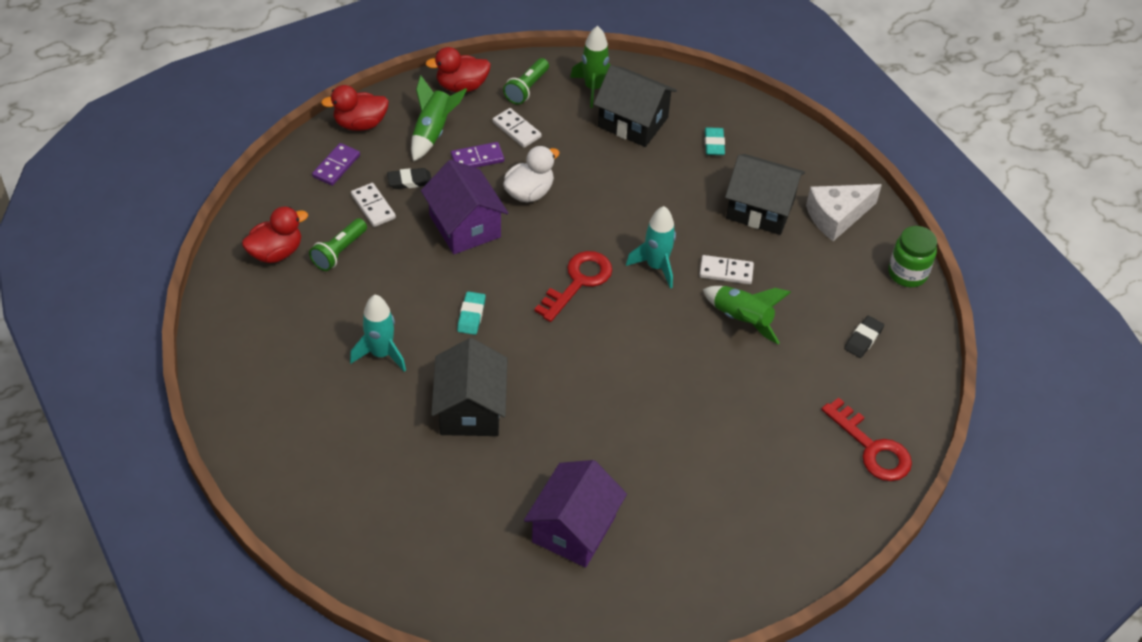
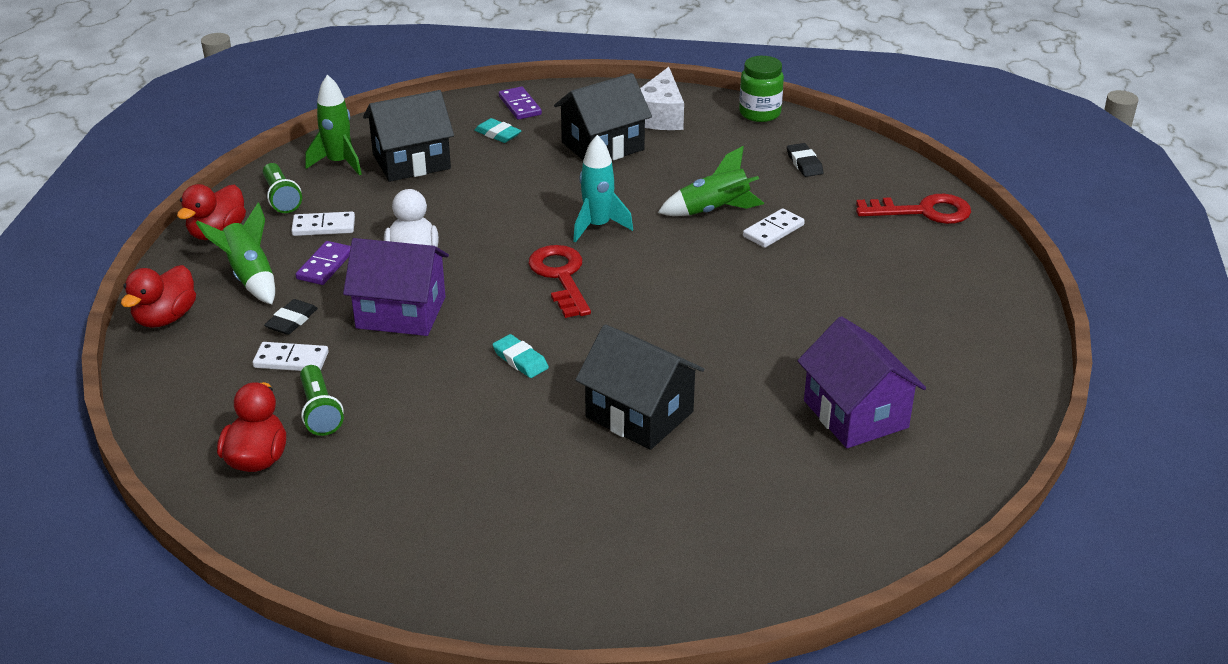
camera: 50 degrees left, 15 degrees down
purple domino [312,143,360,186] -> purple domino moved to [499,87,542,120]
turquoise rocket [350,295,406,372] -> none
white domino [699,255,754,284] -> white domino moved to [743,208,805,248]

